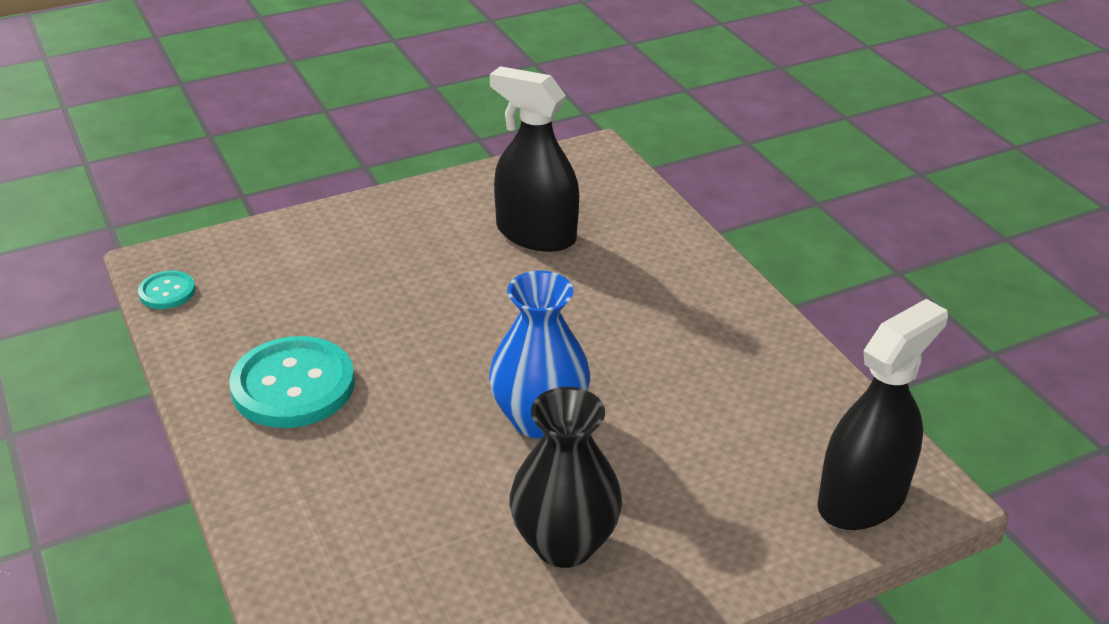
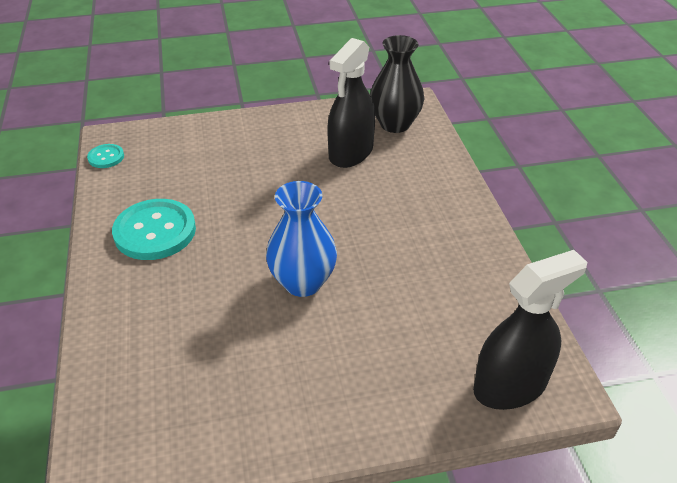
camera: 15 degrees right, 5 degrees up
black spray bottle [490,66,579,252] -> black spray bottle turned 105 degrees counterclockwise [327,38,375,168]
black vase [510,387,622,568] -> black vase moved to [370,35,424,133]

